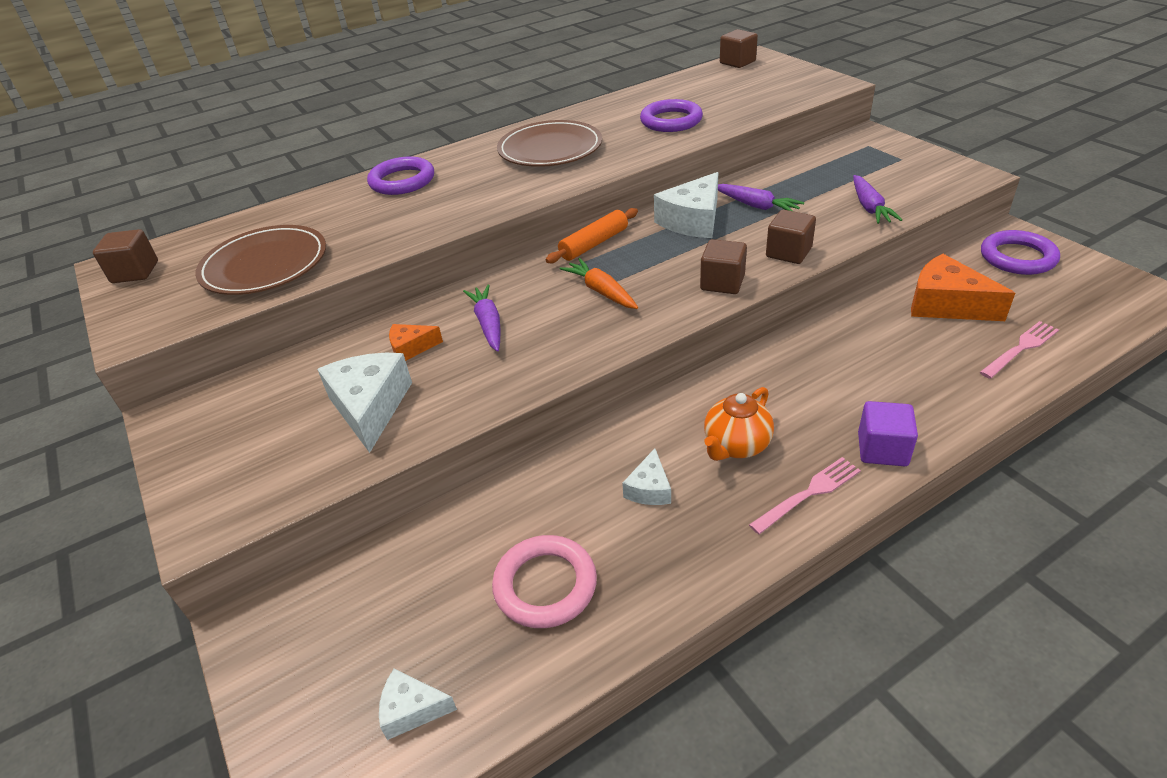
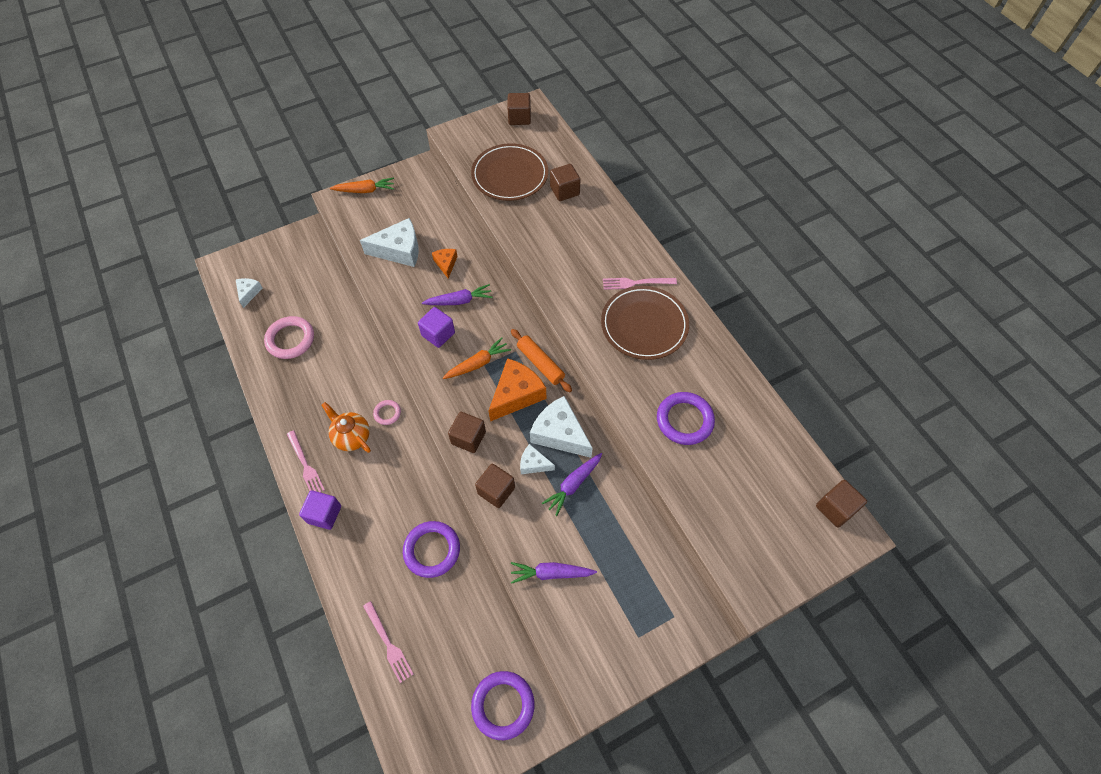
camera: 90 degrees right, 20 degrees up
purple ring [367,156,434,195] -> purple ring moved to [403,521,460,578]
white cheese [622,448,671,505] -> white cheese moved to [520,444,555,474]
orange cheese [911,254,1015,321] -> orange cheese moved to [489,358,546,422]
none -> orange carrot [330,178,394,193]
none -> pink ring [373,400,401,425]
none -> purple cube [418,307,455,348]
none -> brown cube [550,164,581,201]
none -> pink fork [603,278,677,290]

